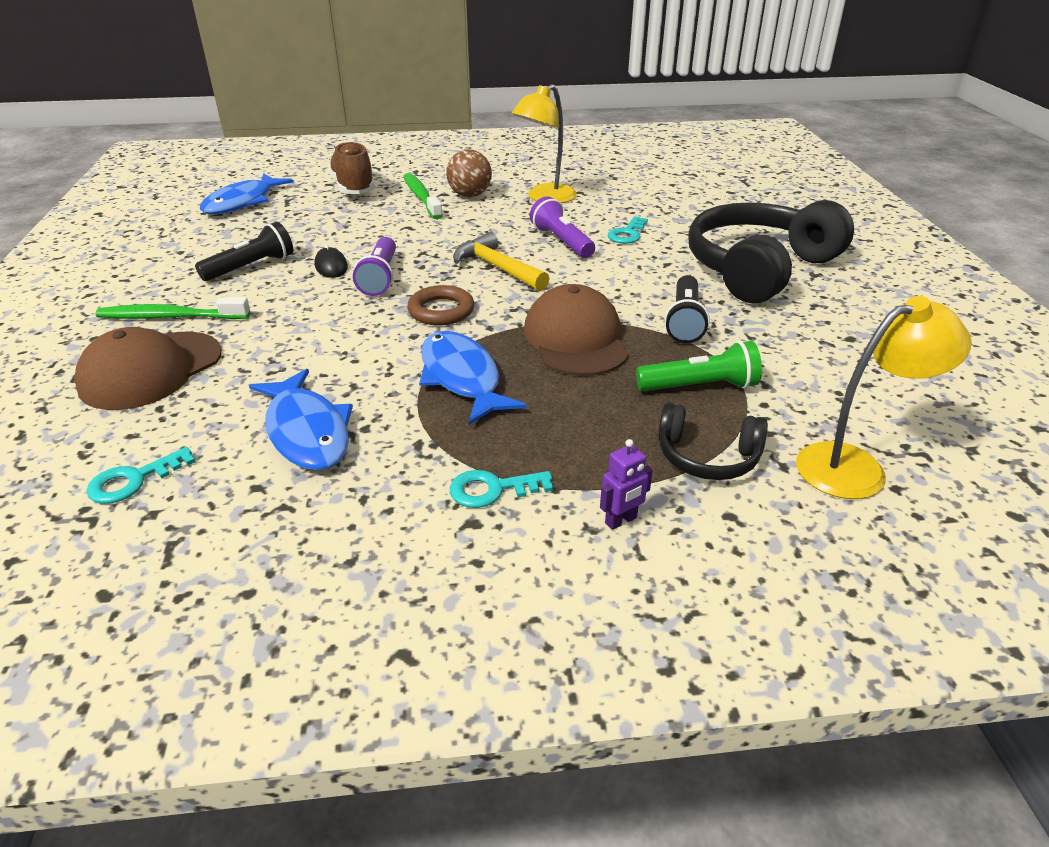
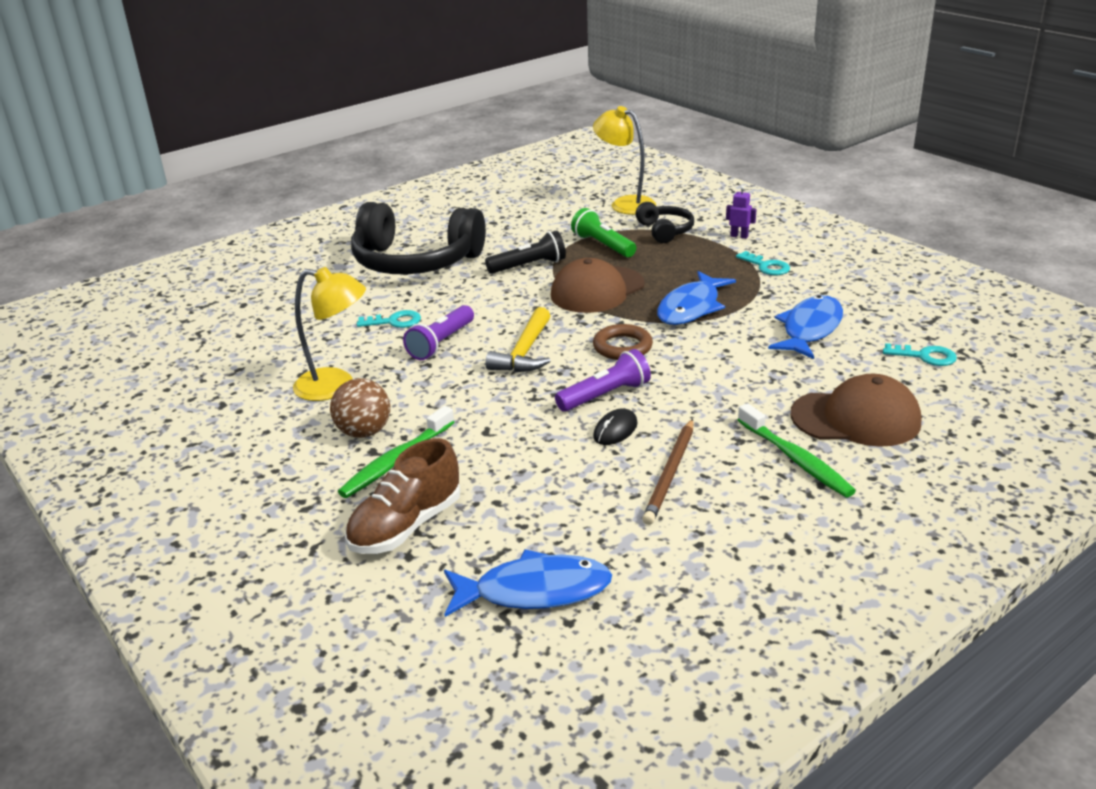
camera: 120 degrees left, 5 degrees down
black flashlight [195,221,293,281] -> brown pencil [642,419,694,525]

